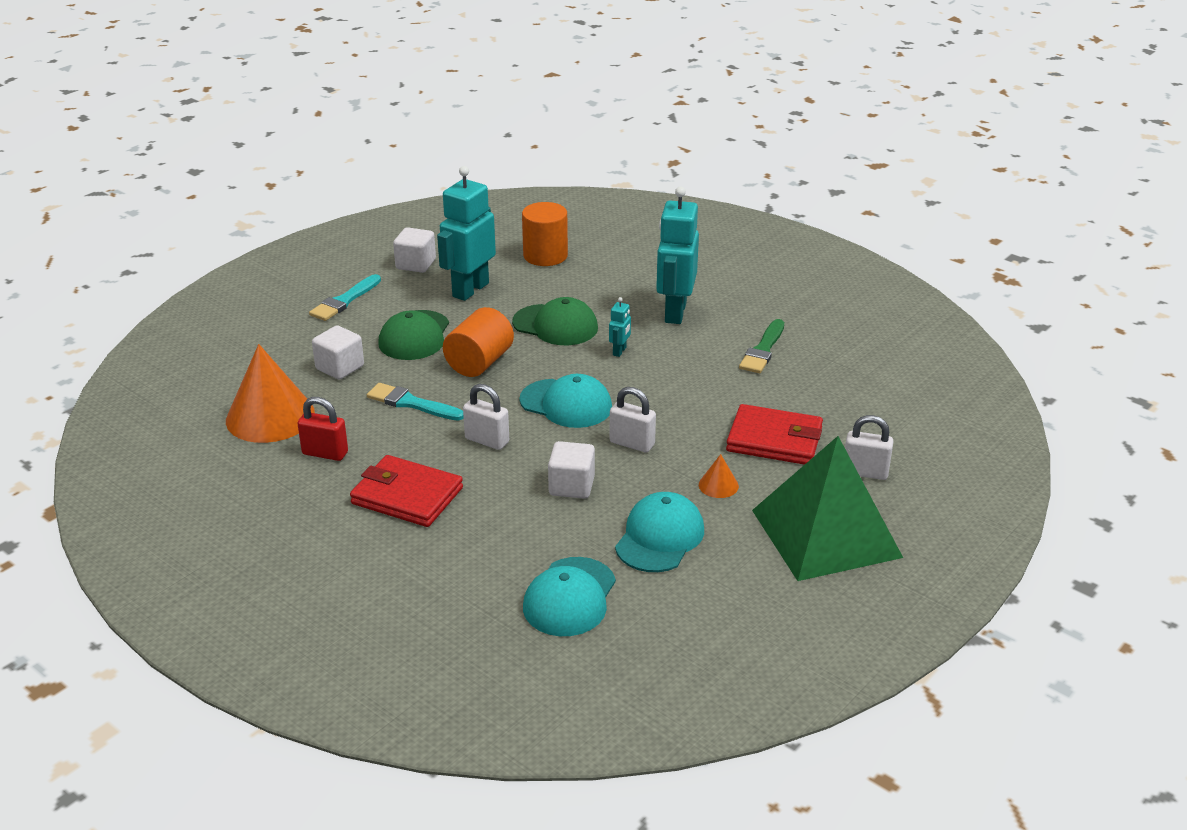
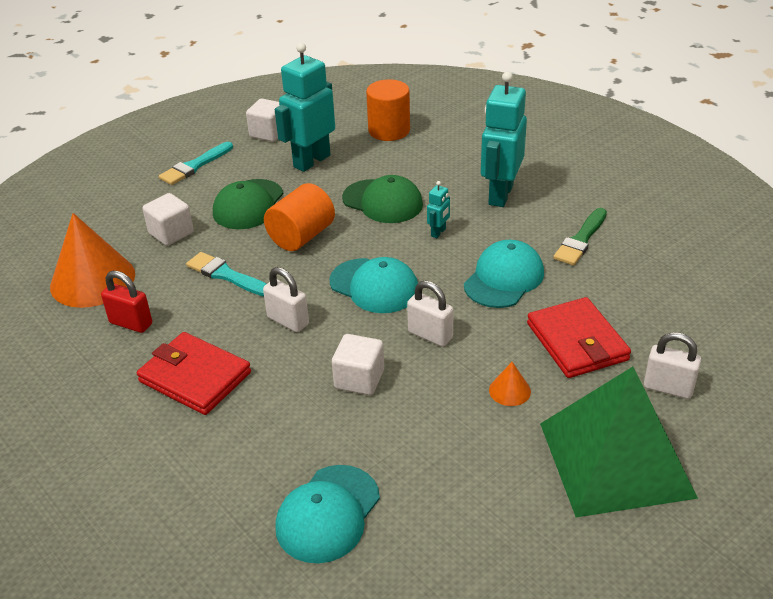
camera: 10 degrees right, 5 degrees up
turquoise cap [615,492,704,572] -> turquoise cap moved to [464,240,544,308]
red wallet [726,404,823,465] -> red wallet turned 45 degrees clockwise [527,297,631,378]

